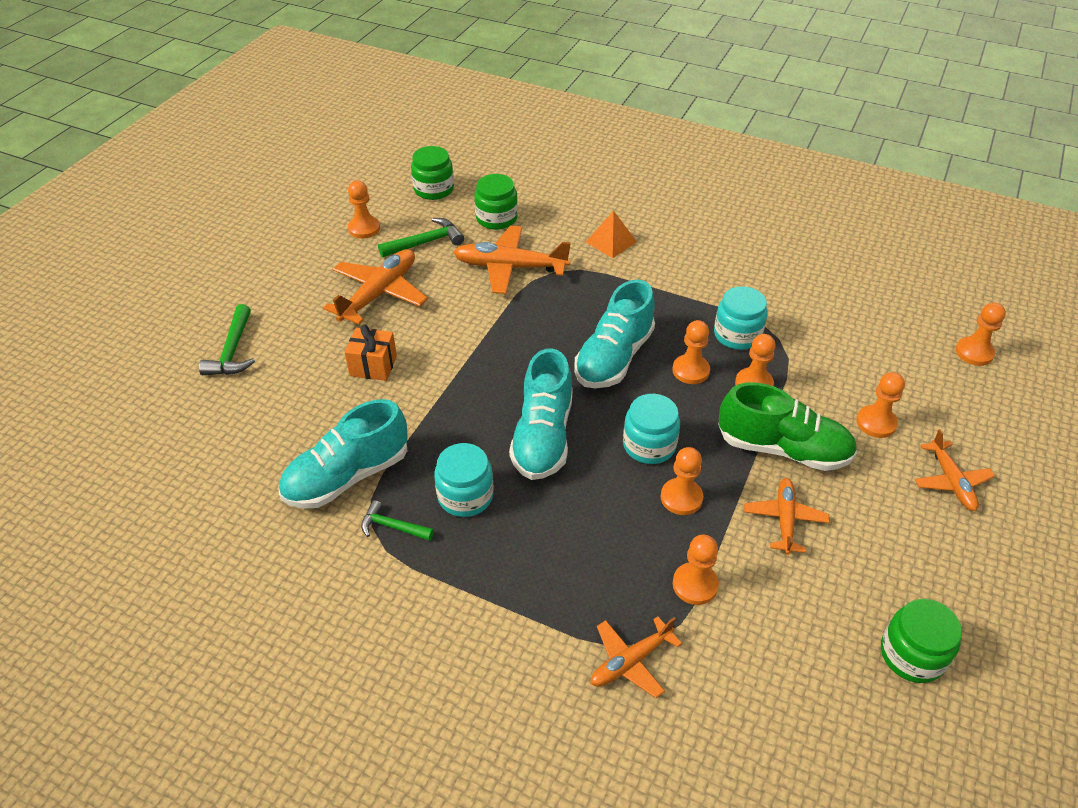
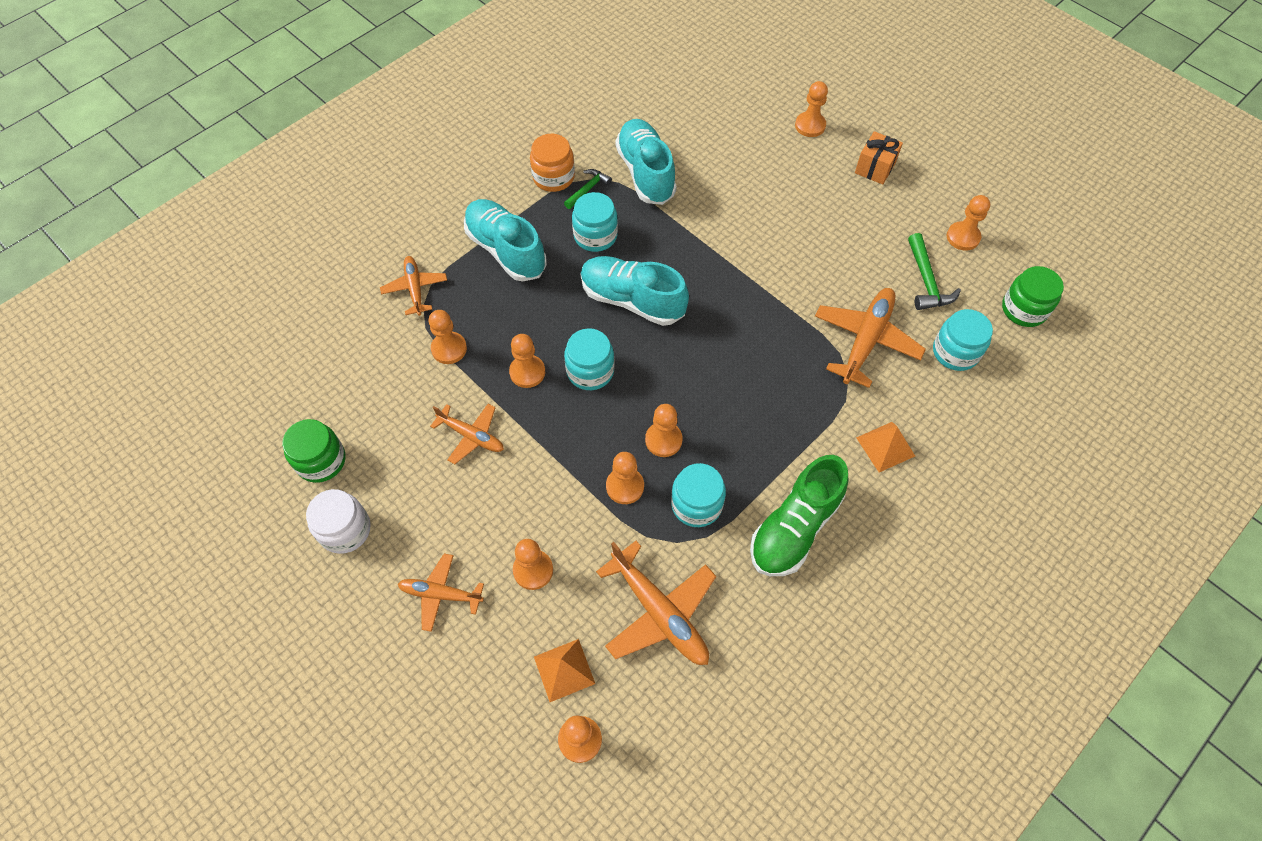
camera: 110 degrees right, 15 degrees up
green hammer [199,304,255,375] -> orange pawn [795,81,828,137]
orange plane [323,249,428,325] -> orange plane moved to [596,541,716,665]
orange gift [345,324,397,381] -> orange gift moved to [855,131,903,185]
green jar [474,174,518,230] -> turquoise jar [933,309,993,371]
turquoise shoe [574,279,655,388] -> turquoise shoe moved to [464,199,547,282]
green shoe [718,382,857,471] -> green shoe moved to [750,455,849,576]
none -> white jar [306,489,371,554]
none -> orange jar [530,134,575,192]
none -> orange pyramid [534,639,595,702]

